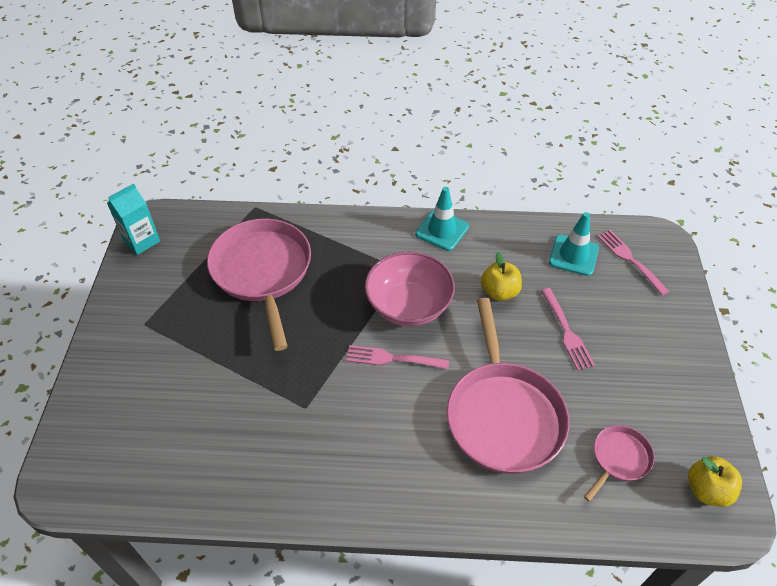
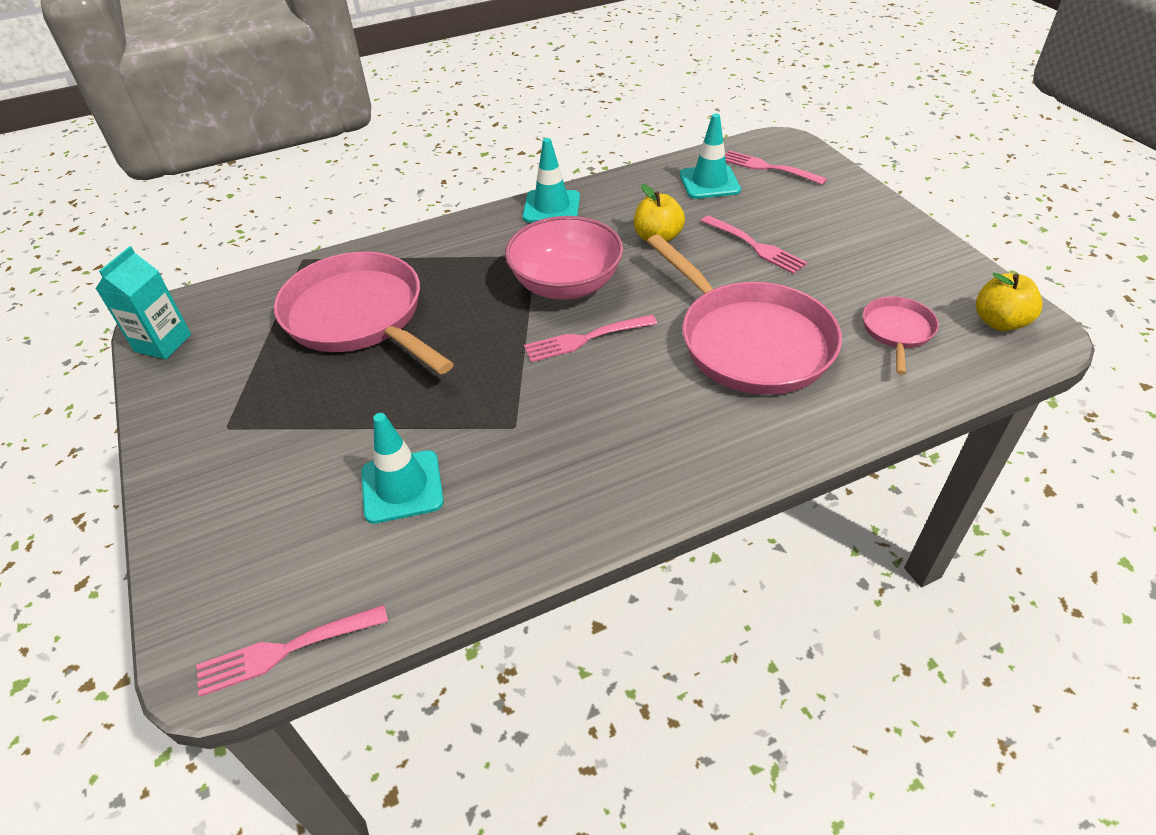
camera: 25 degrees left, 5 degrees down
none -> pink fork [196,605,388,697]
none -> turquoise traffic cone [361,413,444,524]

